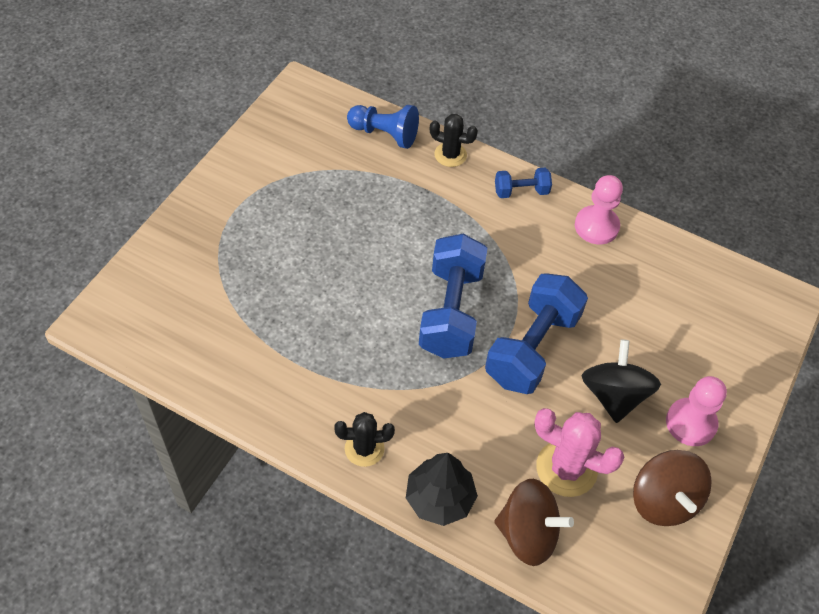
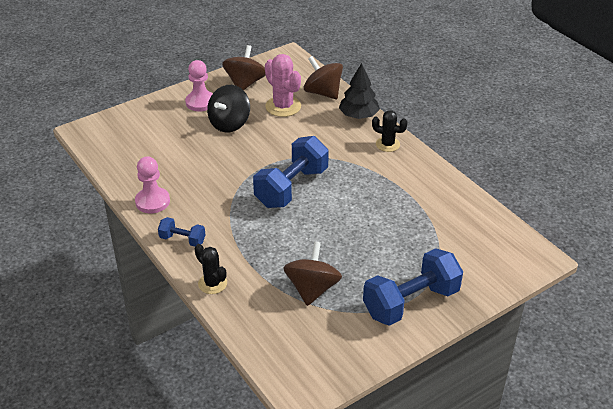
camera: 150 degrees left, 15 degrees down
blue pawn [347,105,419,149] -> none
blue dumbbell [485,273,588,394] -> blue dumbbell moved to [363,248,463,326]
none -> brown spinning top [283,242,342,306]

